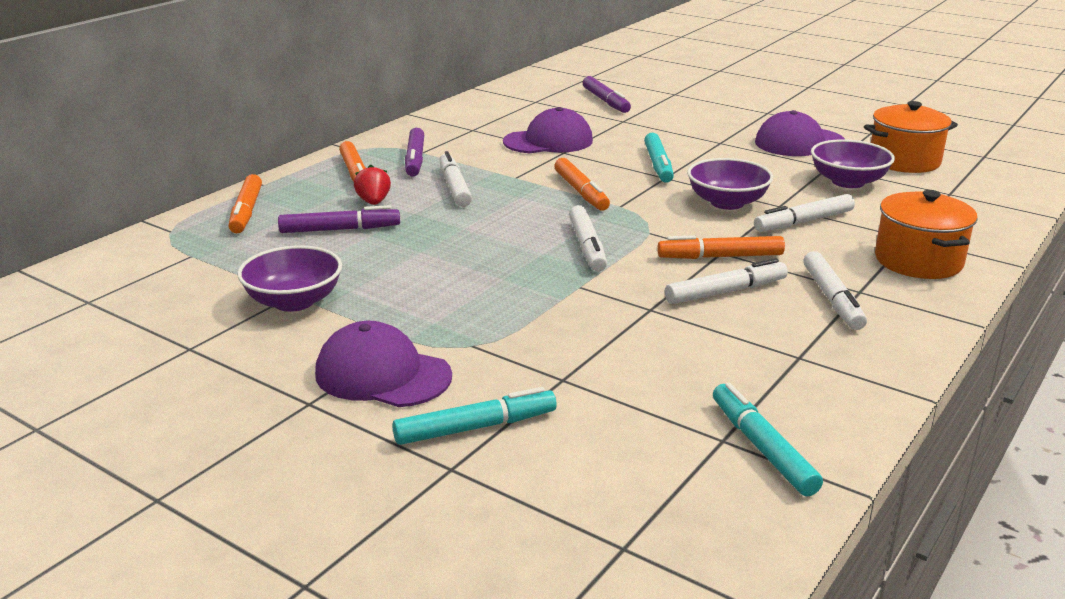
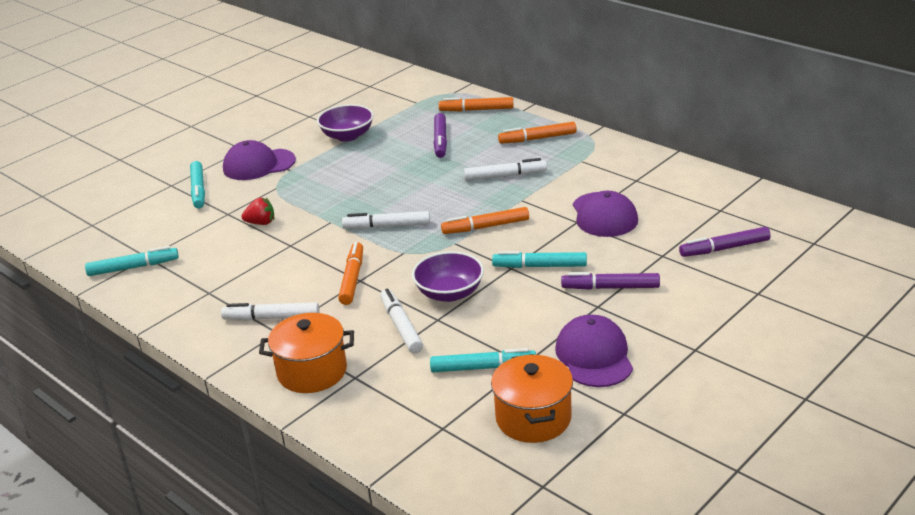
camera: 100 degrees right, 5 degrees up
purple cap [315,321,452,407] -> purple cap turned 135 degrees counterclockwise [223,140,296,180]
red strawberry [354,164,391,205] -> red strawberry moved to [241,198,274,225]
purple marker [405,128,424,177] -> purple marker moved to [561,272,660,290]
white marker [665,258,788,304] -> none
purple bowl [811,139,895,188] -> turquoise marker [430,348,536,373]

